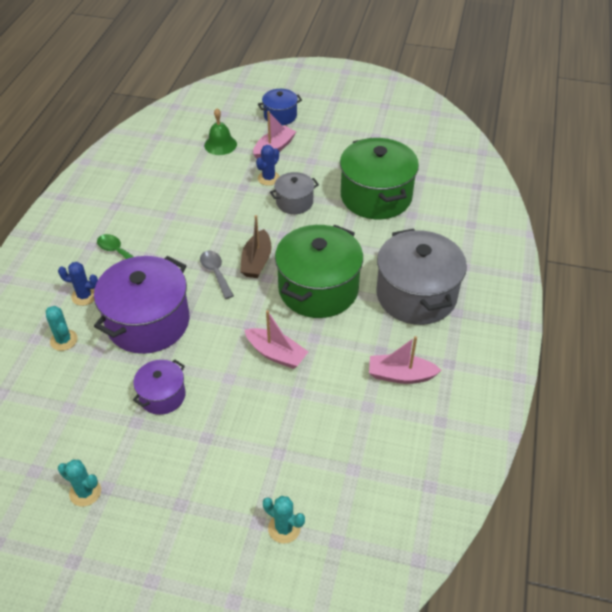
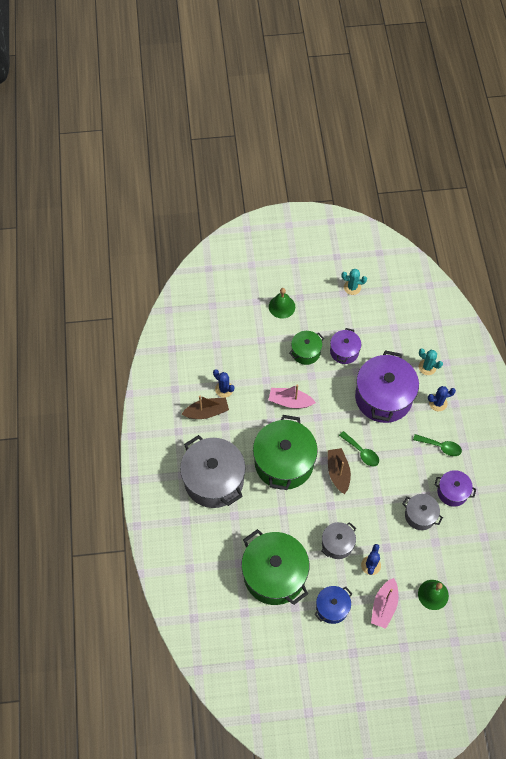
camera: 160 degrees right, 15 degrees up
grey spoon [200,251,234,299] -> green spoon [339,431,379,466]
blue pot [258,89,302,125] -> blue pot moved to [315,586,352,624]
turquoise cactus [263,496,305,543] -> none
pink boat [369,336,442,384] -> brown boat [182,395,229,419]
none -> blue cactus [213,369,234,398]
none -> green bell [269,288,295,319]
none -> green pot [289,331,324,365]
none -> grey pot [403,494,443,530]
none -> purple pot [435,470,476,507]

